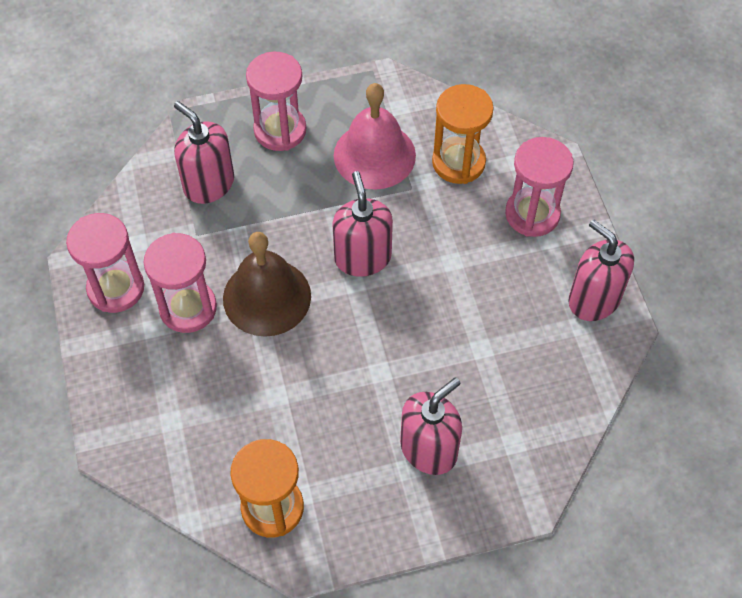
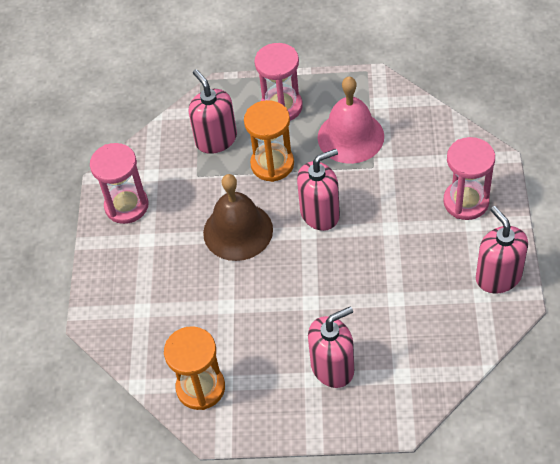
camera: 20 degrees right, 5 degrees down
pink hourglass [143,233,217,333] -> none
pink soap dispenser [332,171,393,277] -> pink soap dispenser turned 60 degrees clockwise [297,149,340,231]
orange hourglass [432,84,494,184] -> orange hourglass moved to [244,100,294,182]

